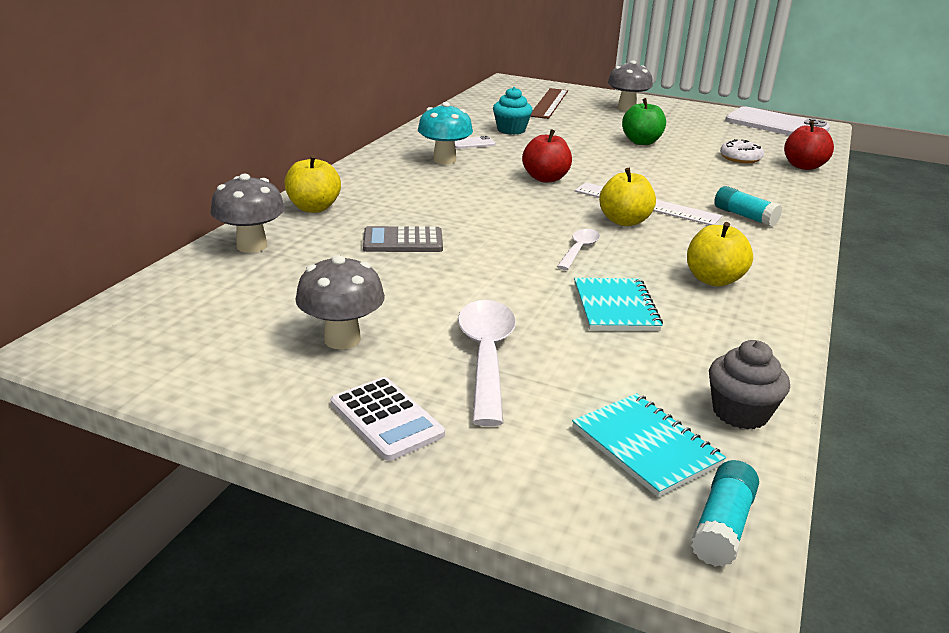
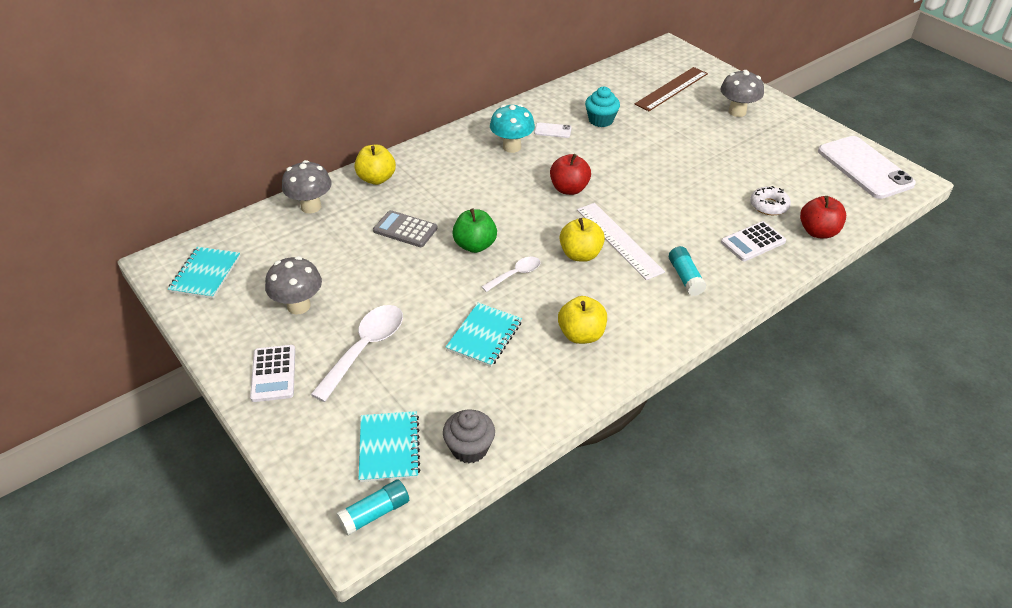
camera: 30 degrees right, 15 degrees up
green apple [622,98,666,145] -> green apple moved to [452,209,497,253]
none -> turquoise notebook [168,247,240,299]
none -> white calculator [721,221,786,261]

